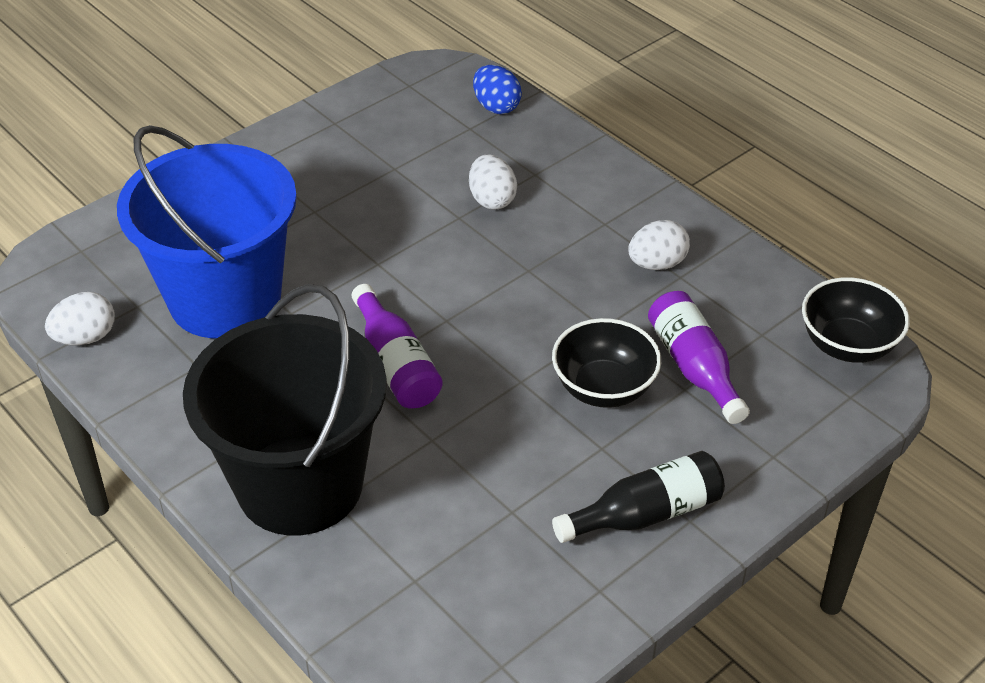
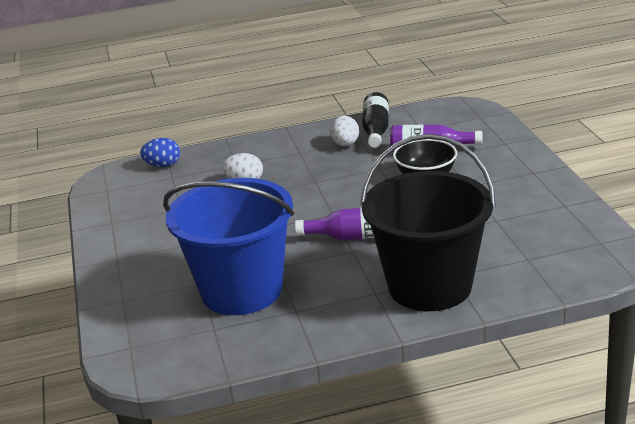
camera: 60 degrees left, 15 degrees down
white egg [45,292,115,345] -> none
black bottle [552,451,725,543] -> black bottle moved to [362,92,389,148]
black bowl [802,277,910,363] -> none

